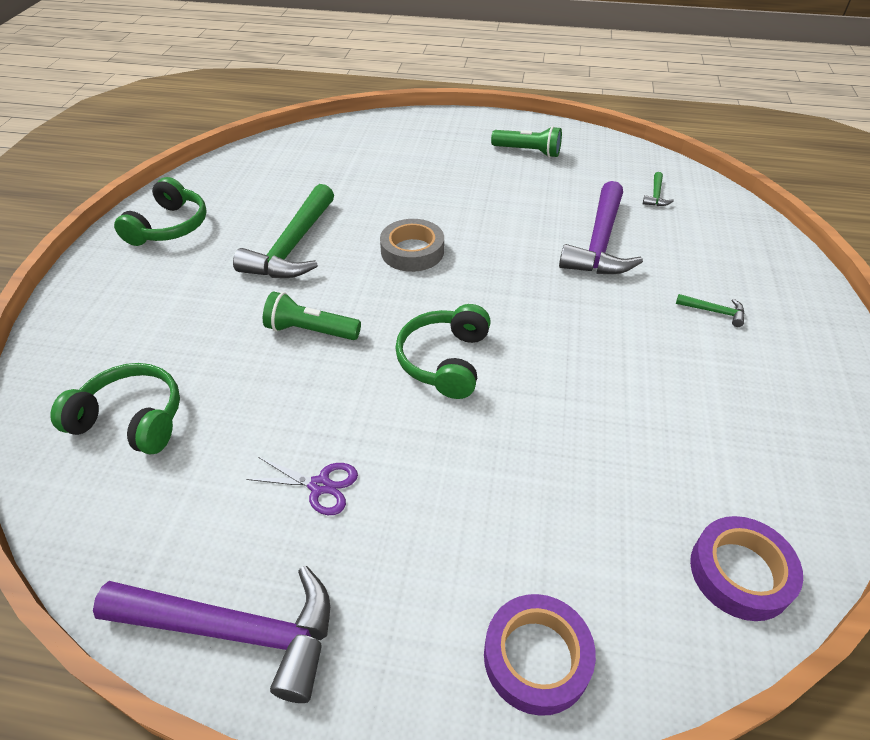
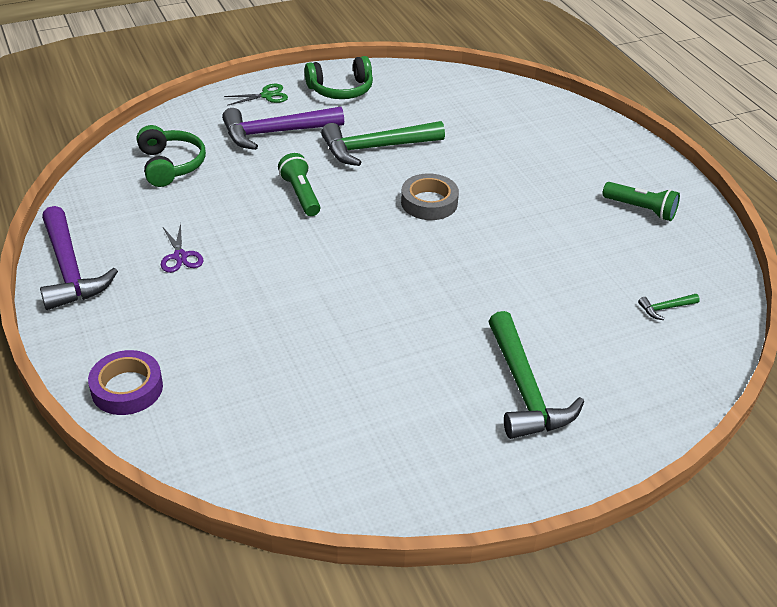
camera: 55 degrees right, 5 degrees down
green headphones [395,304,491,399] -> none
green flashlight [491,126,562,158] -> green flashlight turned 45 degrees counterclockwise [602,182,680,221]
purple hammer [559,181,643,274] -> purple hammer moved to [222,107,344,150]
green hammer [676,294,745,327] -> green hammer [488,311,584,439], size x2.39
purple tape [690,516,803,621] -> none
none -> green scissors [224,84,288,106]

